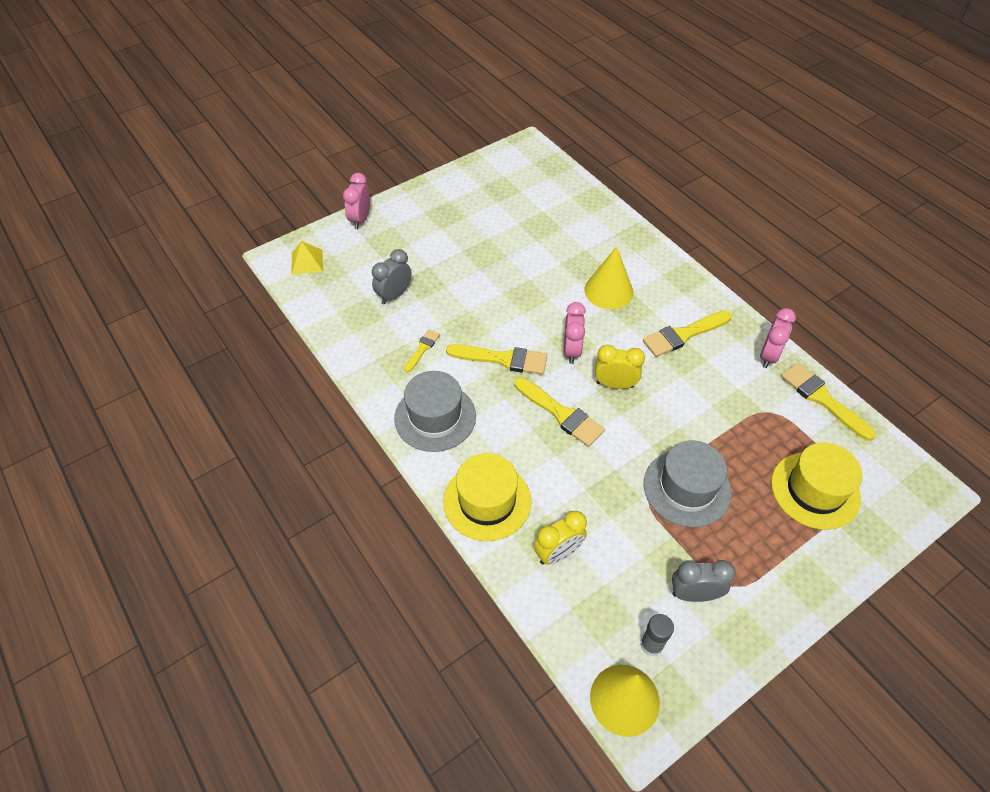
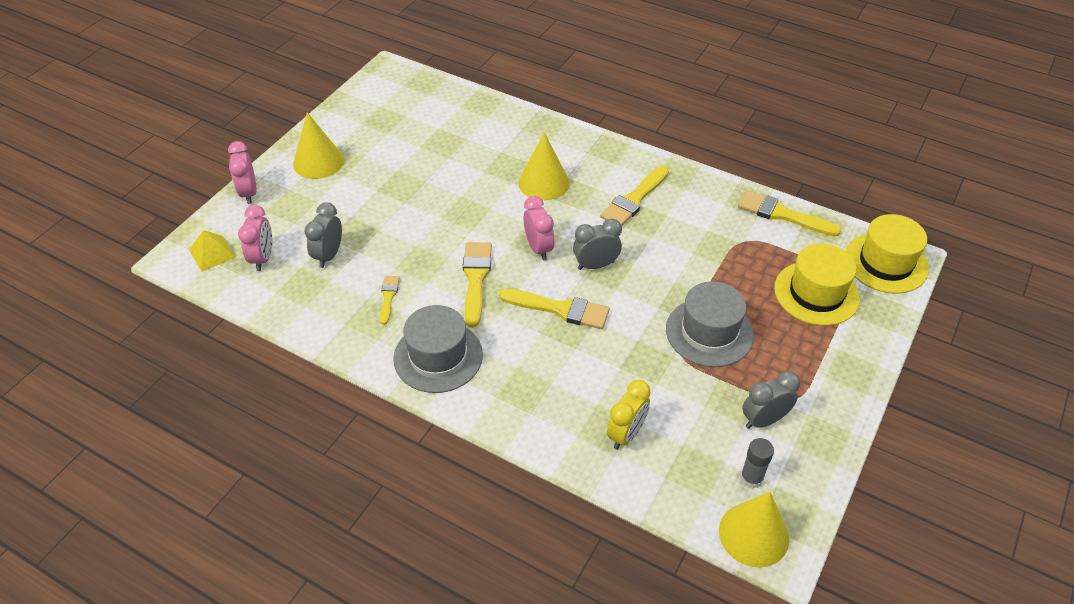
camera: 25 degrees left, 5 degrees down
yellow hat [443,453,531,541] -> yellow hat moved to [845,214,929,294]
yellow brush [446,344,547,375] -> yellow brush turned 75 degrees counterclockwise [463,242,492,328]
yellow clock [595,345,645,389] -> grey clock [573,219,622,270]
pink clock [760,308,796,368] -> pink clock moved to [238,205,272,271]
none -> yellow cone [293,112,344,179]

